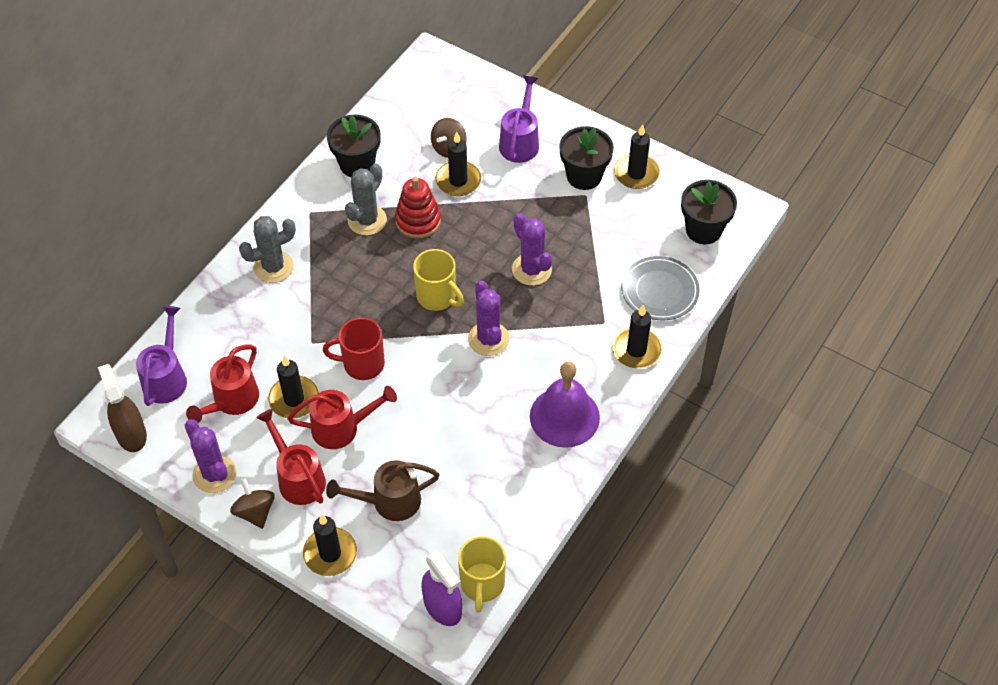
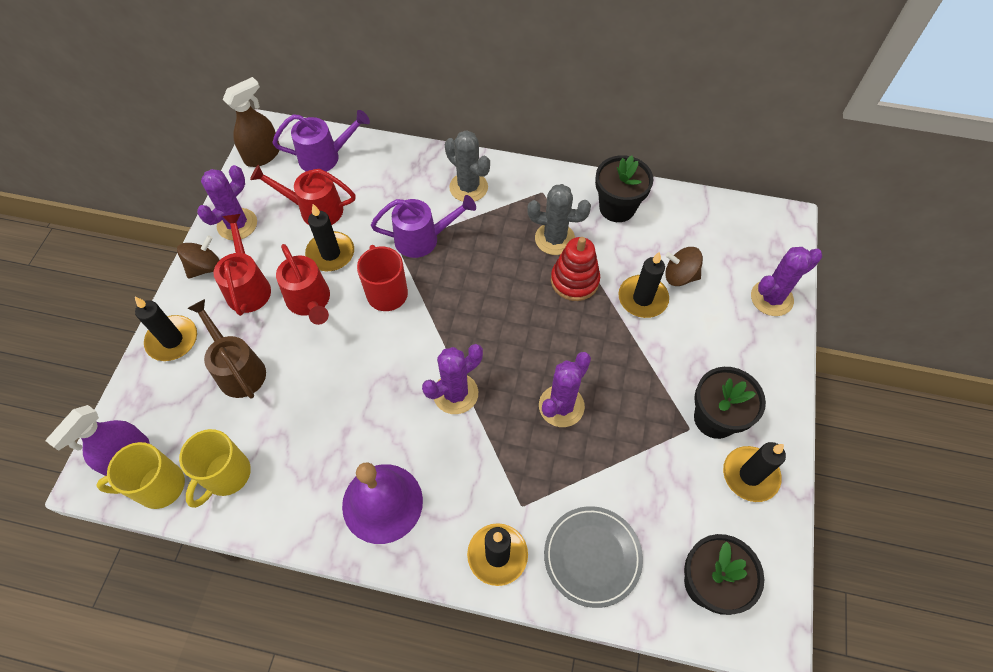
camera: 70 degrees right, 5 degrees up
red watering can [256,409,326,505] -> red watering can turned 45 degrees counterclockwise [213,214,271,316]
yellow mug [413,249,464,311] -> yellow mug moved to [179,429,251,508]
purple watering can [499,76,539,163] -> purple watering can moved to [371,195,476,258]
none -> purple cactus [751,247,822,316]

